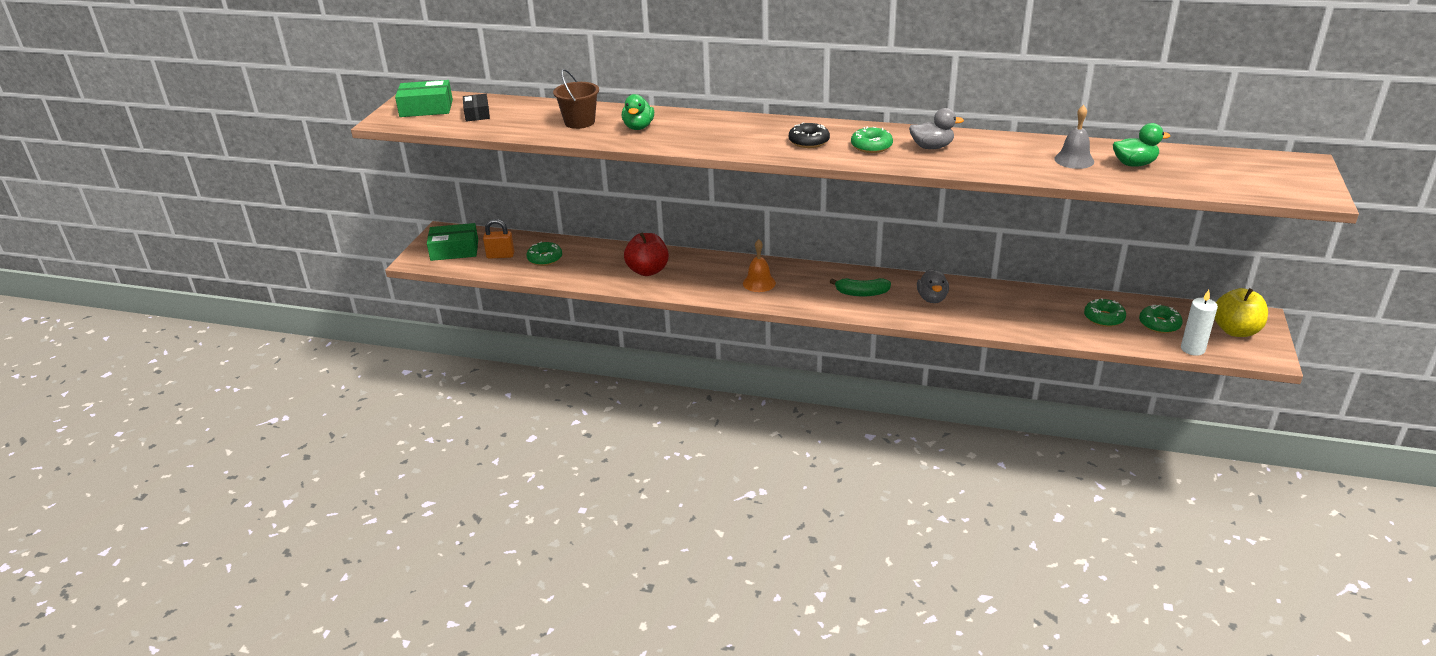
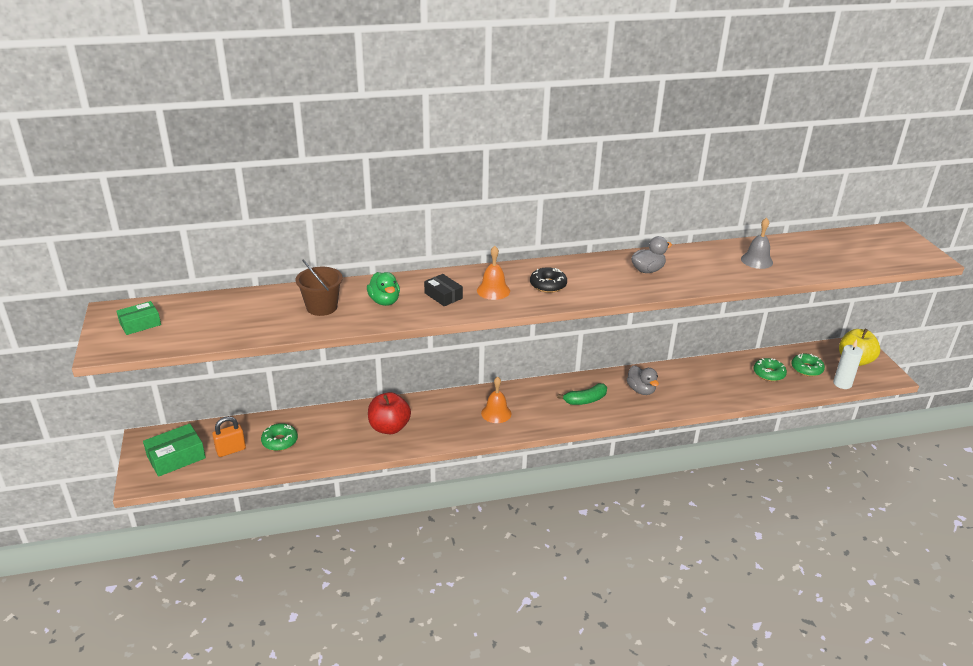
camera: 30 degrees left, 0 degrees up
green box [395,80,453,117] -> green box [116,301,161,335], size x0.65
black box [463,94,490,122] -> black box moved to [424,274,463,306]
green donut [851,126,893,153] -> none
green duck [1113,123,1170,167] -> none
none -> orange bell [477,246,510,300]

